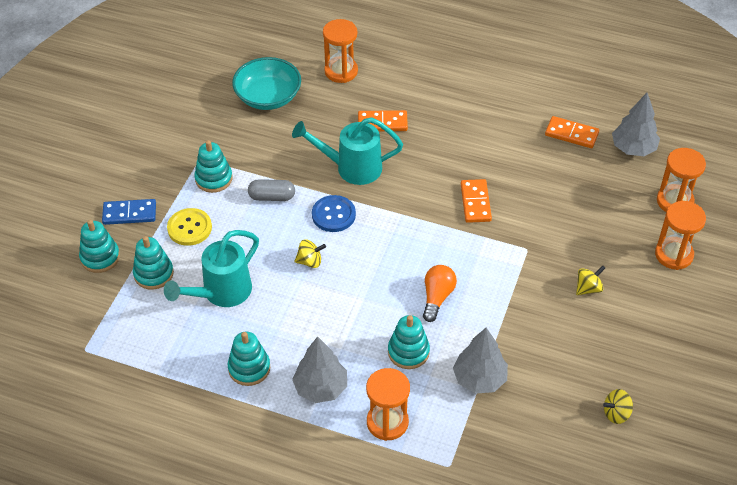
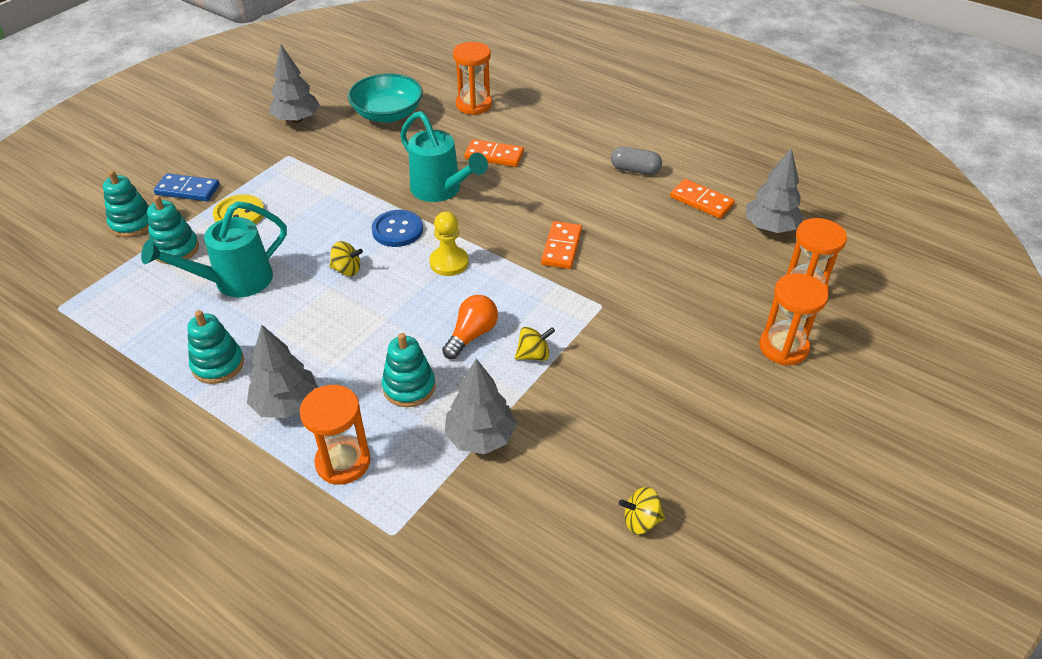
camera: 15 degrees right, 5 degrees down
turquoise stacking toy [194,140,232,193] -> none
grey capsule [248,179,295,201] -> grey capsule moved to [611,147,662,175]
turquoise watering can [292,117,403,185] -> turquoise watering can turned 150 degrees counterclockwise [400,111,488,202]
yellow spinning top [576,265,605,295] -> yellow spinning top moved to [515,327,555,361]
none -> grey tree [269,45,320,123]
none -> yellow pawn [429,211,469,276]

